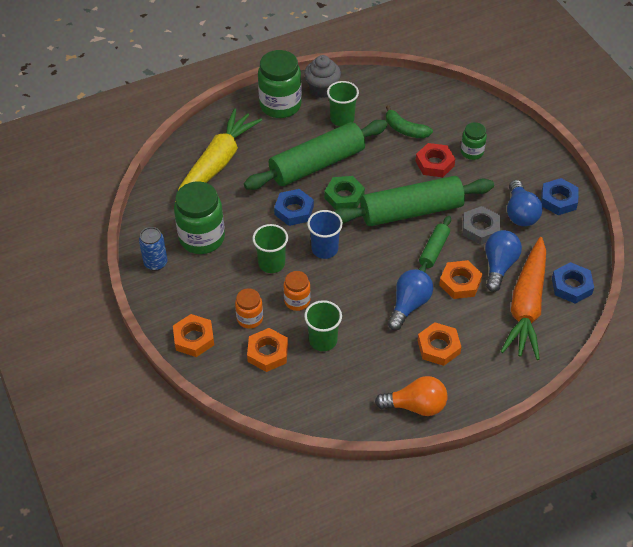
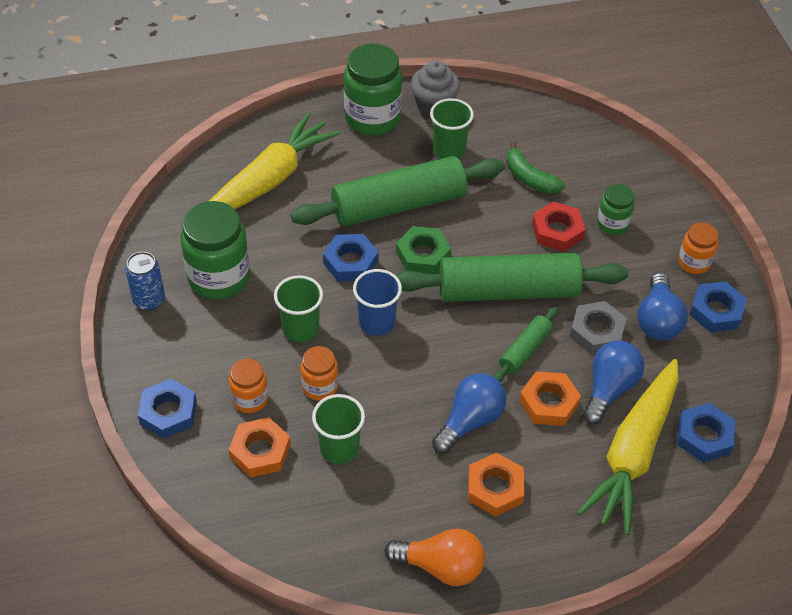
camera: 10 degrees right, 0 degrees up
orange nut [173,314,214,357] -> blue nut [138,379,197,439]
orange carrot [500,237,546,360] -> yellow carrot [577,359,679,535]
none -> orange jar [678,222,719,274]

